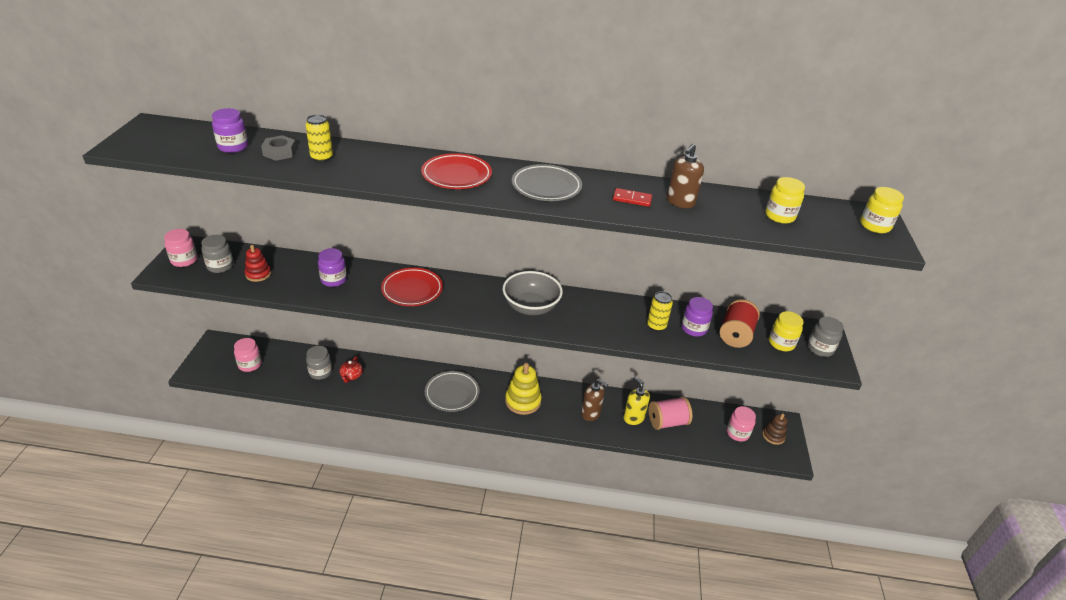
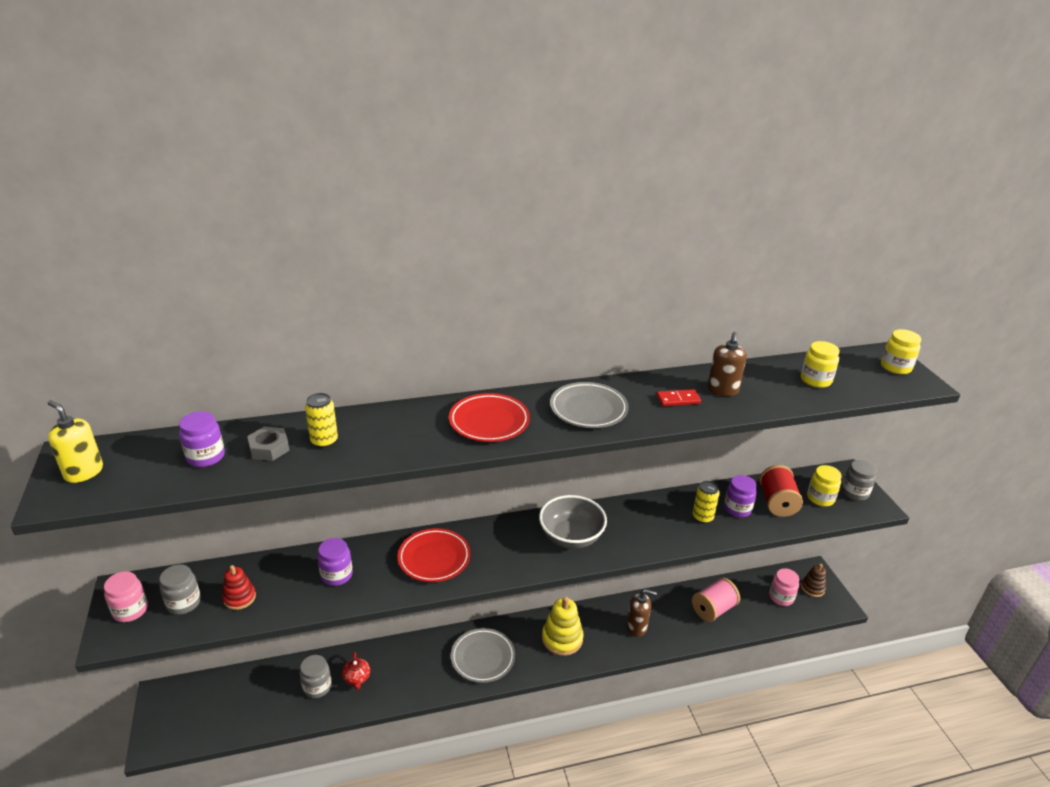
camera: 20 degrees left, 5 degrees down
pink jar [234,338,262,372] -> none
yellow soap dispenser [624,376,650,425] -> yellow soap dispenser moved to [47,400,103,483]

